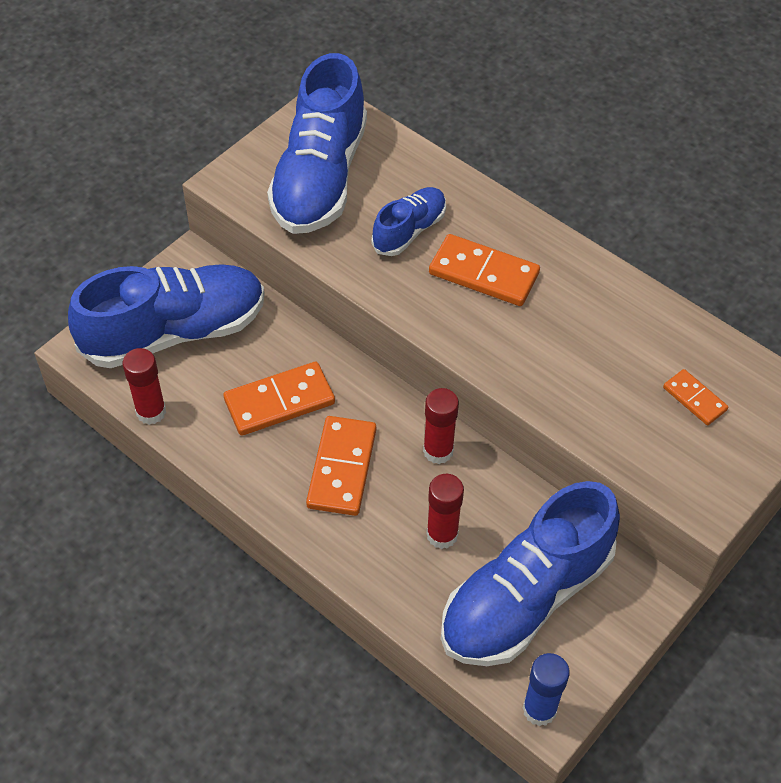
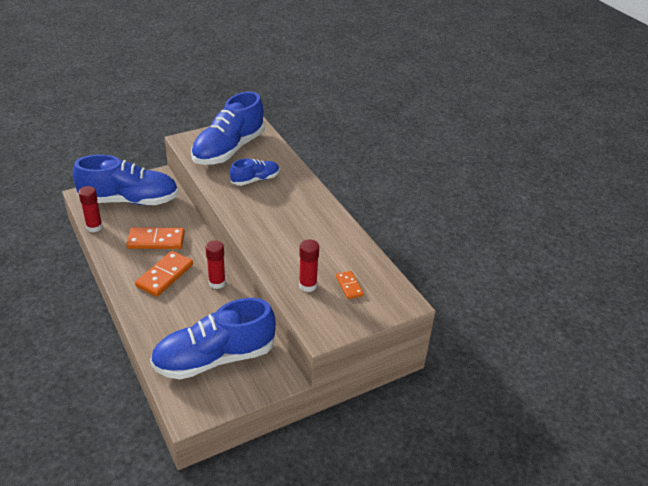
camera: 20 degrees right, 15 degrees down
red glue stick [426,474,464,549] -> red glue stick moved to [299,239,319,292]
orange domino [429,234,540,306] -> none
blue glue stick [523,653,570,726] -> none

